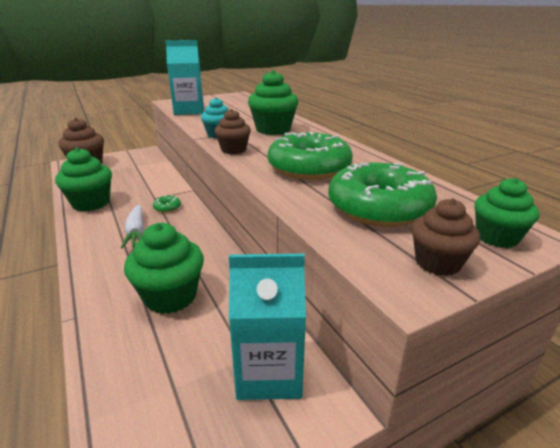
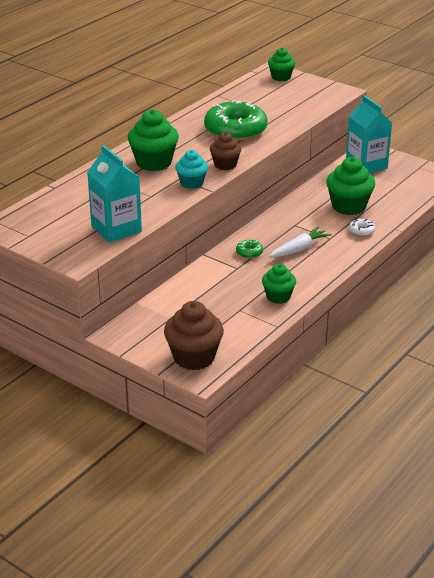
camera: 115 degrees left, 5 degrees up
green cupcake [55,147,112,212] -> green cupcake [262,264,296,304], size x0.62
green donut [328,163,437,227] -> none
brown cupcake [412,198,480,276] -> none
none -> white donut [349,219,375,237]

